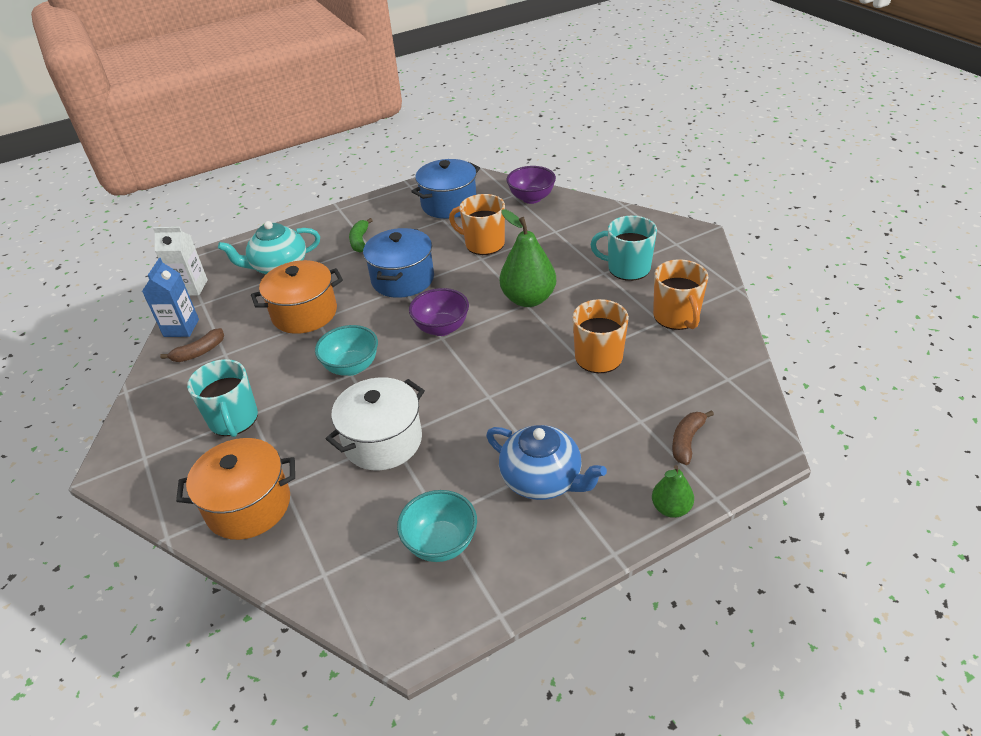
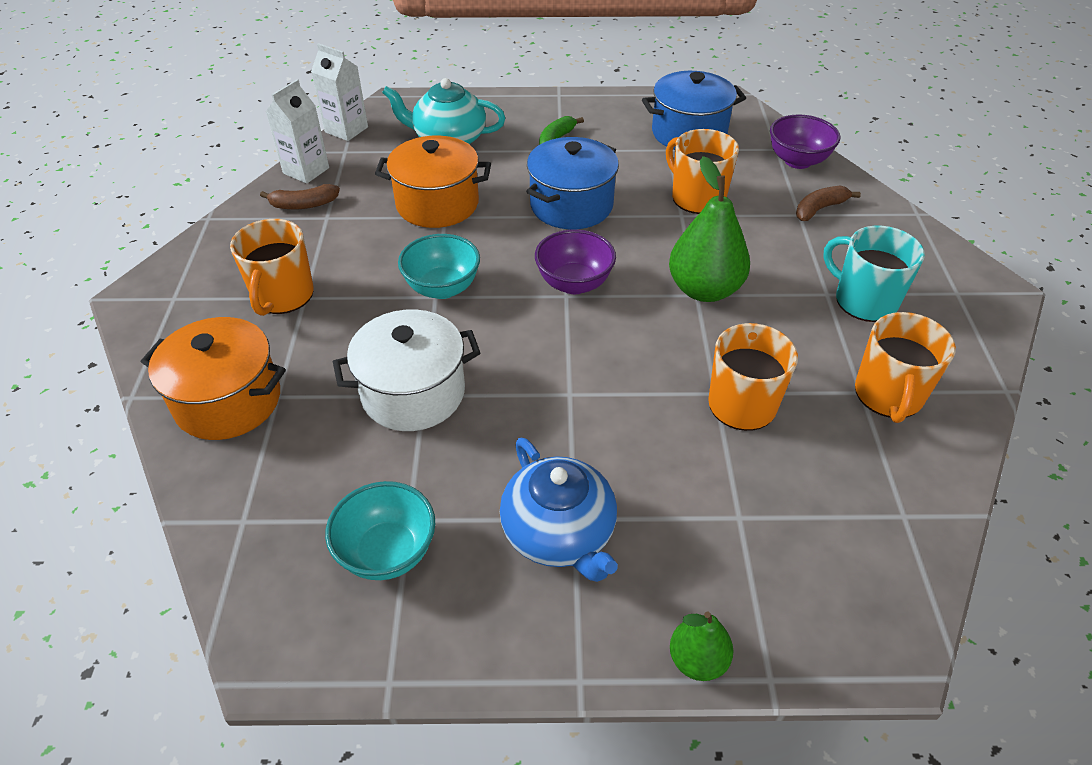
camera: 25 degrees right, 5 degrees up
blue carton [142,258,199,337] -> white carton [266,79,329,184]
turquoise mug [187,359,258,437] -> orange mug [230,219,314,316]
brown banana [672,410,714,465] -> brown banana moved to [796,185,861,221]

